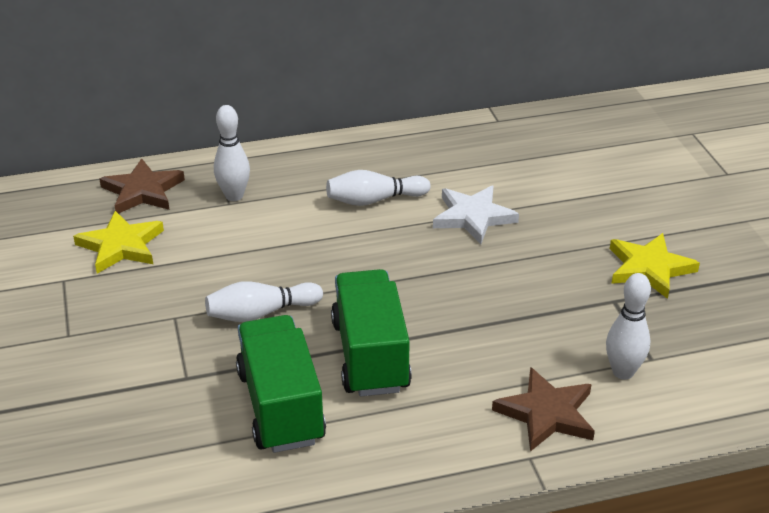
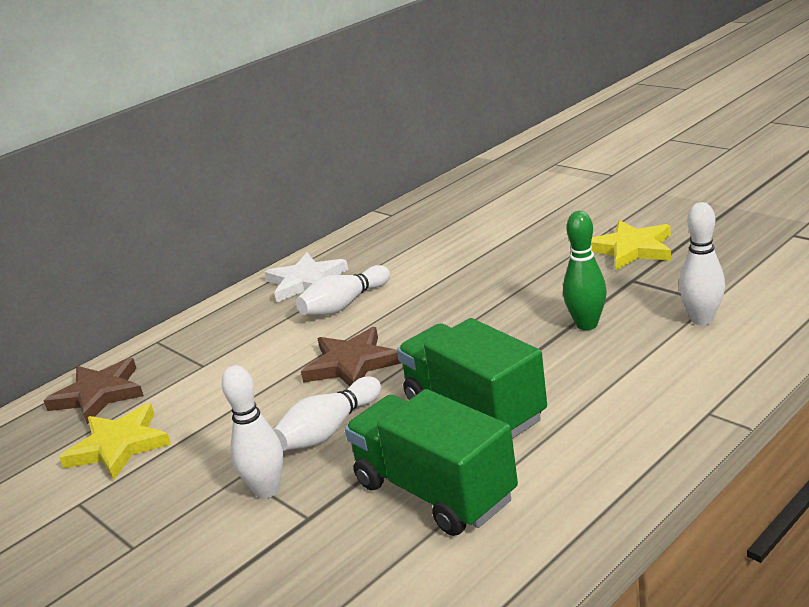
camera: 25 degrees left, 10 degrees down
white bowling pin [214,105,250,201] -> white bowling pin moved to [222,365,283,499]
white star [433,185,519,244] -> white star moved to [264,253,348,302]
brown star [492,367,595,452] -> brown star moved to [301,327,401,387]
none -> green bowling pin [563,211,607,330]

